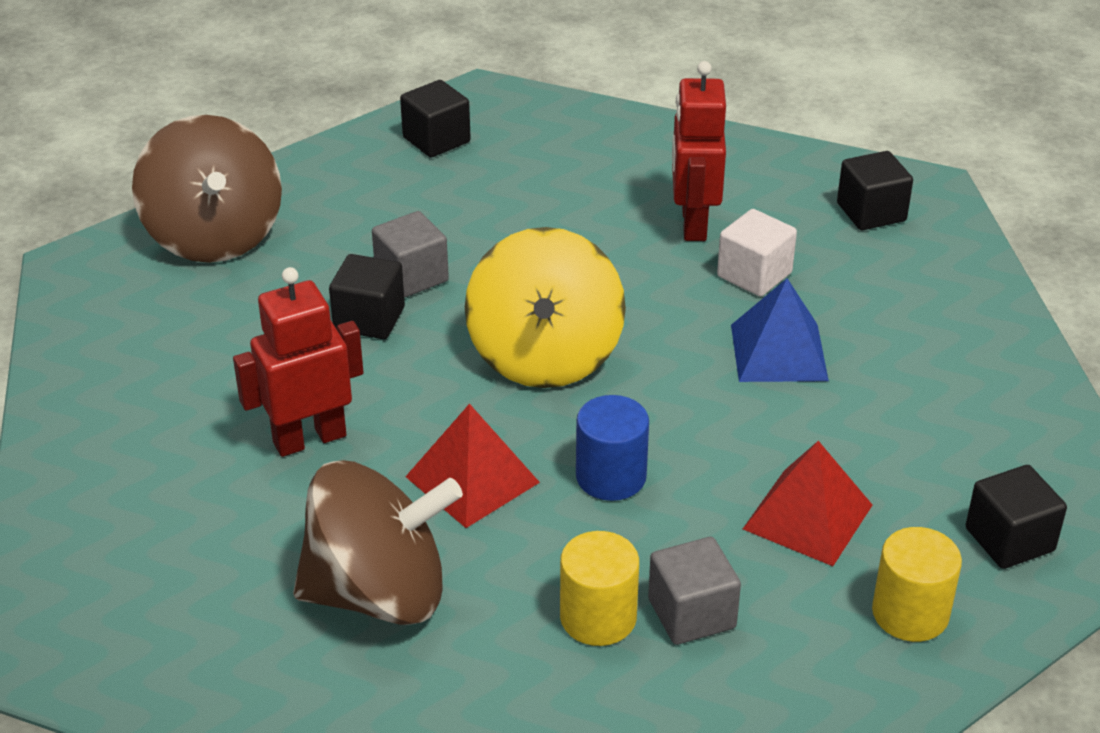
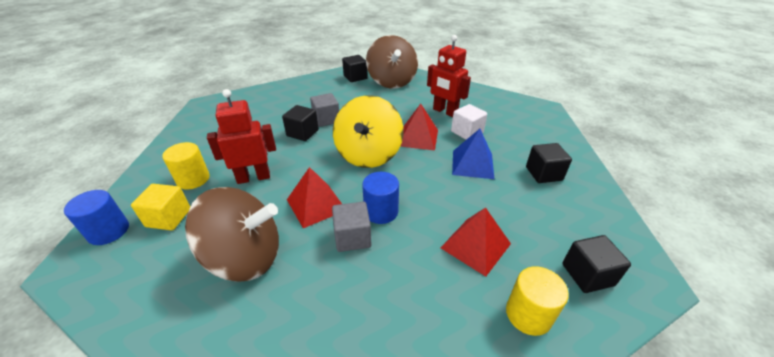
camera: 10 degrees right, 0 degrees up
brown spinning top [132,115,282,263] -> brown spinning top moved to [366,35,418,89]
yellow cylinder [560,531,639,646] -> yellow cylinder moved to [162,142,210,190]
grey cube [648,537,741,645] -> grey cube moved to [332,201,371,252]
red robot [672,61,726,241] -> red robot turned 60 degrees counterclockwise [427,35,471,117]
black cube [837,151,913,230] -> black cube moved to [526,143,572,183]
none -> blue cylinder [64,190,129,245]
none -> yellow cube [131,184,190,231]
none -> red pyramid [400,104,438,151]

